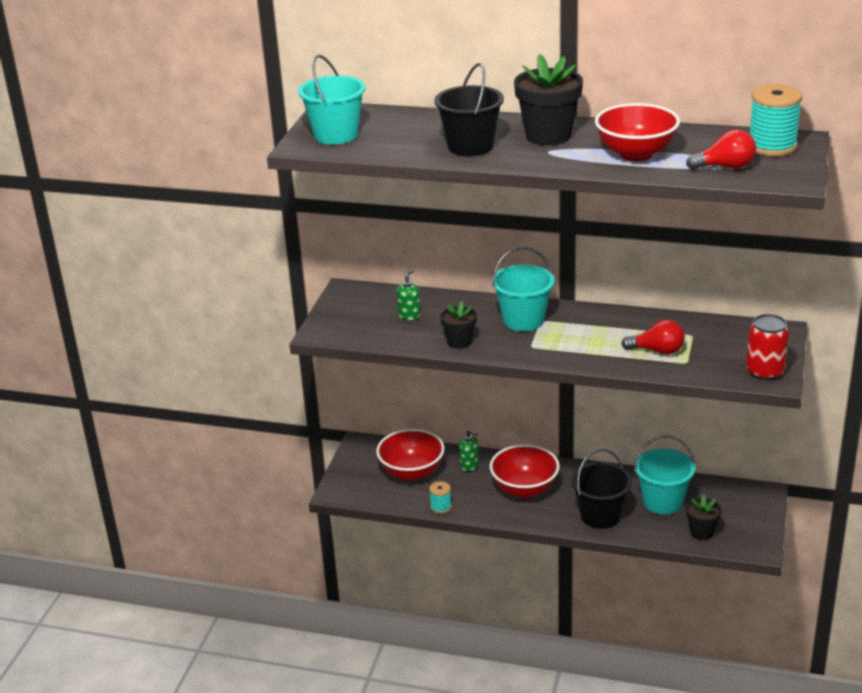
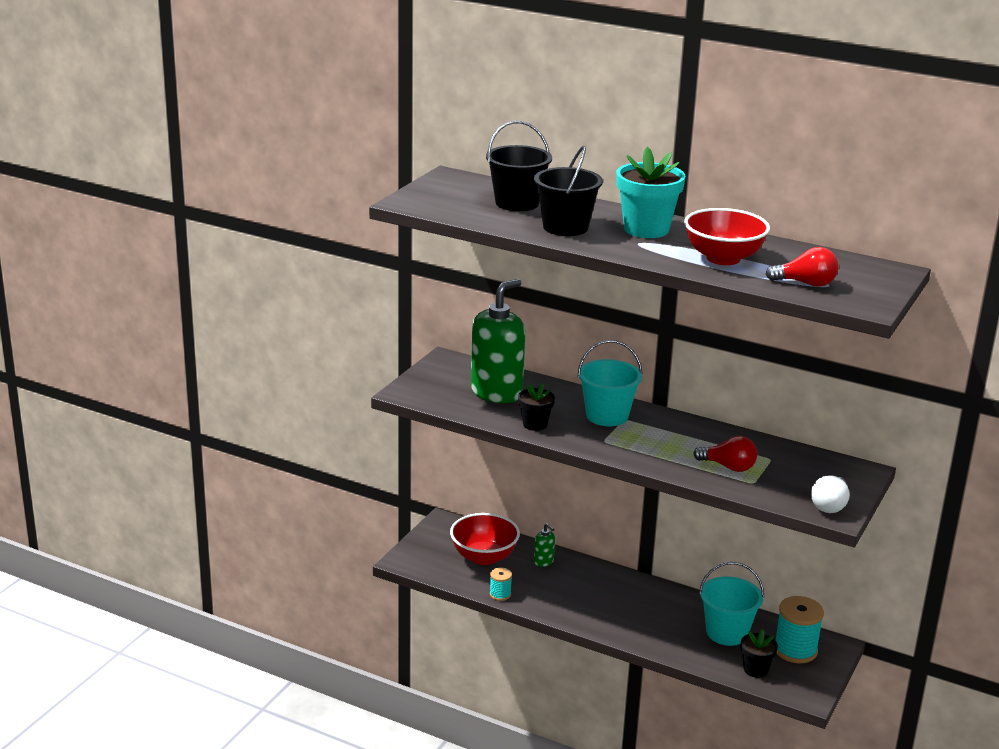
camera: 10 degrees right, 5 degrees down
turquoise bucket [298,55,366,145] -> none
green soap dispenser [397,269,420,320] -> green soap dispenser [471,279,525,403], size x2.41
red bowl [489,444,560,498] -> none
black flower pot [514,54,583,145] -> turquoise flower pot [616,147,686,238]
black bucket [571,449,632,529] -> black bucket moved to [486,121,552,211]
red can [746,314,789,380] -> white light bulb [811,475,849,513]
turquoise spool [750,84,802,156] -> turquoise spool moved to [775,596,824,663]

